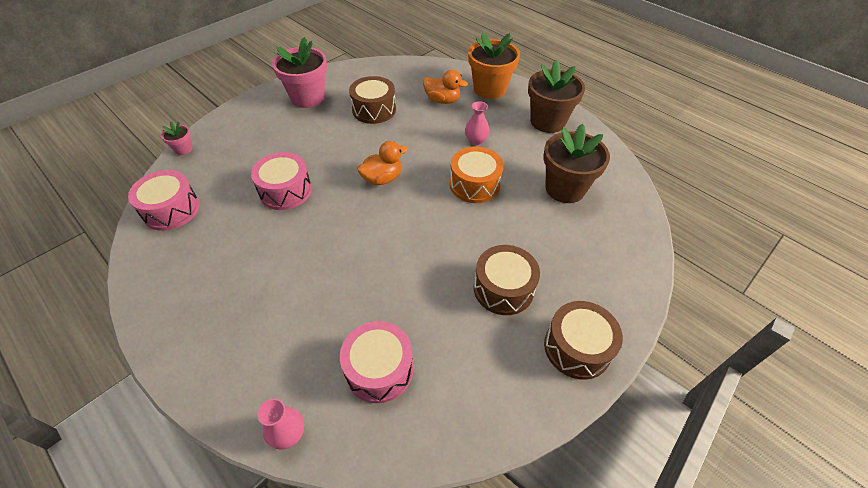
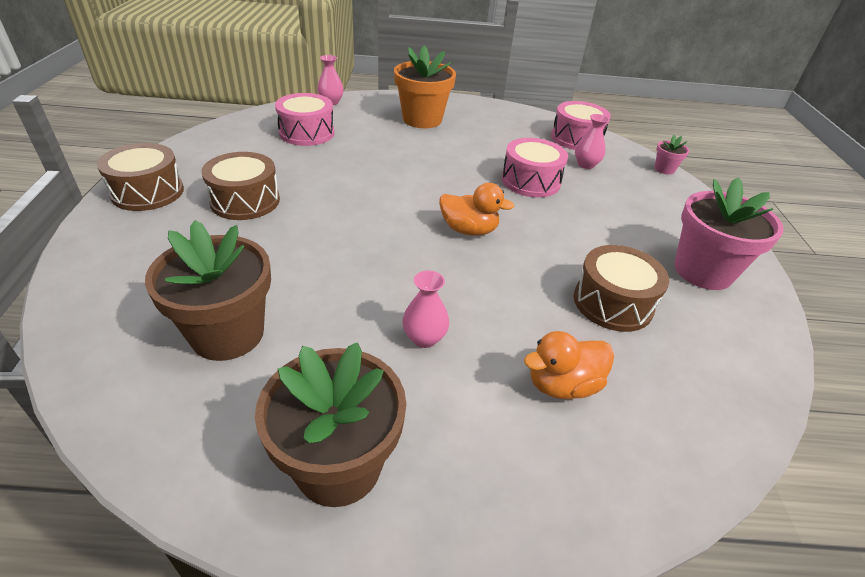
camera: 135 degrees right, 10 degrees down
orange duck [357,141,408,185] -> orange duck turned 90 degrees counterclockwise [439,183,515,236]
orange drum [450,146,504,203] -> none
orange flower pot [468,33,520,99] -> orange flower pot moved to [394,46,456,128]
none -> pink vase [575,114,609,169]

